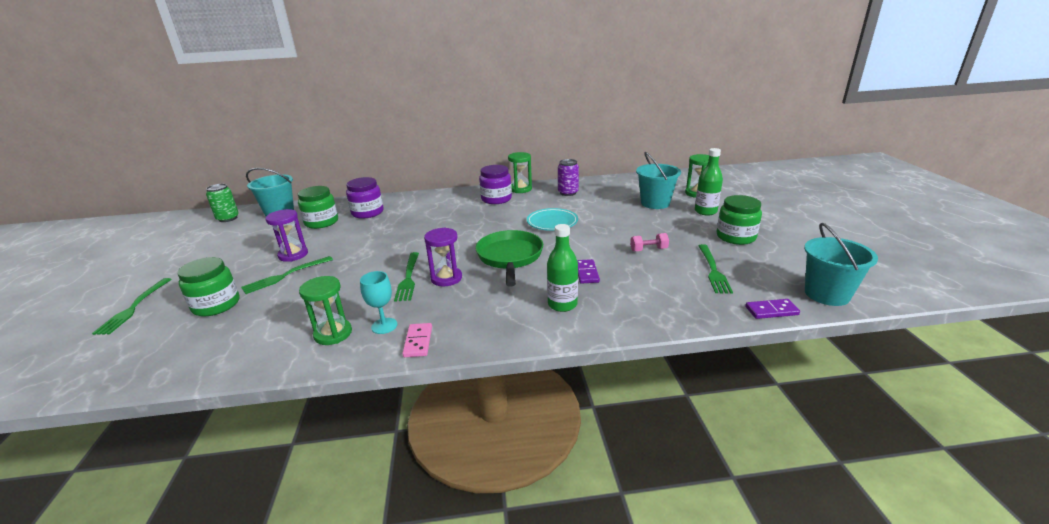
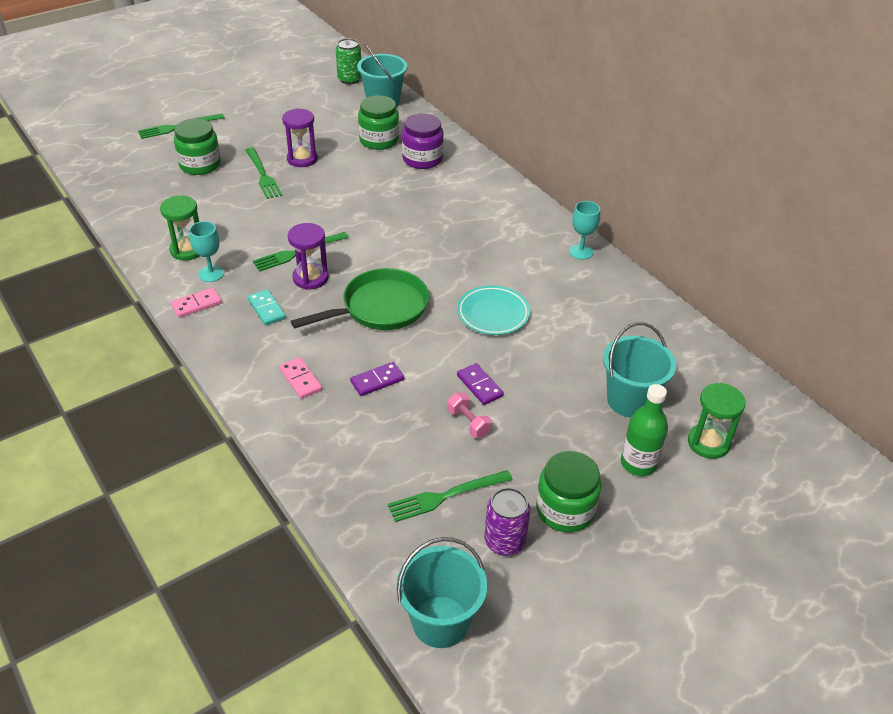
camera: 60 degrees right, 15 degrees up
green fork [241,256,333,294] -> green fork turned 135 degrees counterclockwise [245,147,282,199]
purple jar [479,165,512,204] -> none
green hourglass [508,152,532,193] -> turquoise goblet [569,201,600,260]
green bottle [547,224,578,312] -> pink domino [279,357,322,399]
purple can [558,159,579,196] -> purple can moved to [485,488,530,556]
purple domino [745,299,800,319] -> purple domino moved to [457,363,504,405]
none -> turquoise domino [248,289,286,326]

